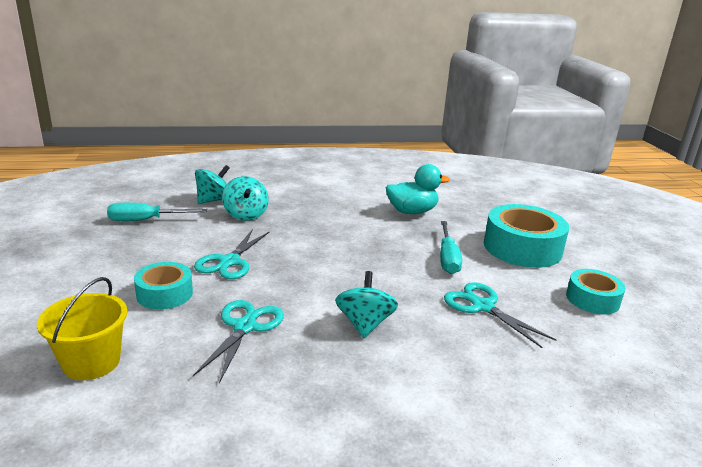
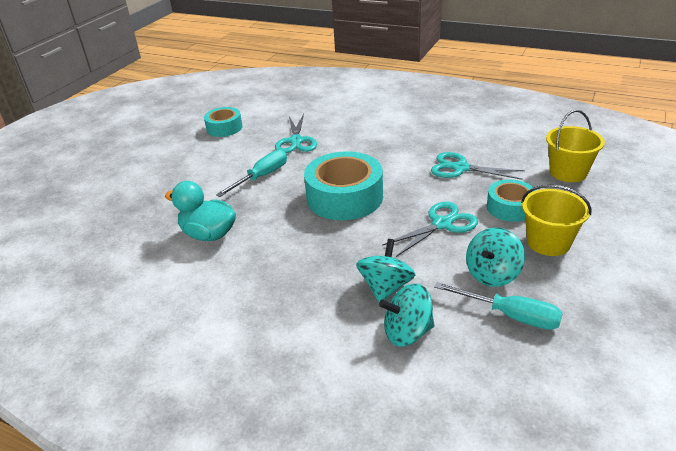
camera: 140 degrees left, 10 degrees up
turquoise scissors [193,300,284,383] -> turquoise scissors turned 60 degrees clockwise [431,152,525,180]
turquoise spinning top [335,271,398,338] -> turquoise spinning top moved to [466,227,525,287]
turquoise tape [484,204,569,268] -> turquoise tape moved to [304,151,383,220]
none -> yellow bucket [521,185,592,256]

